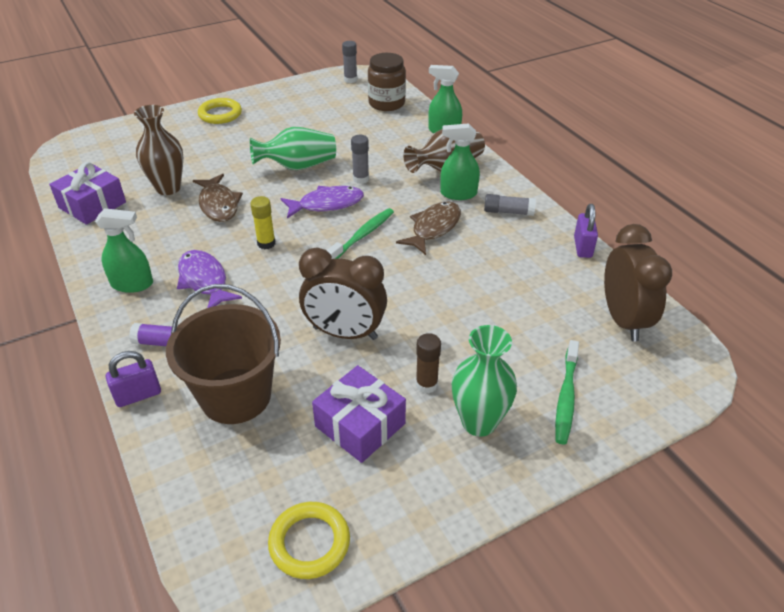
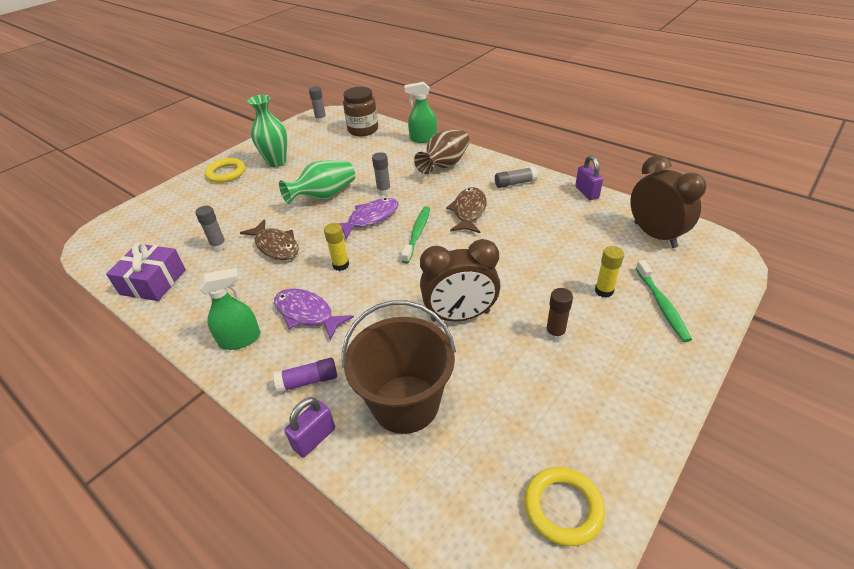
camera: 20 degrees left, 0 degrees up
brown vase [134,105,183,195] -> grey glue stick [195,206,227,251]
purple gift [312,365,406,463] -> none
green spray bottle [440,123,480,200] -> none
green vase [452,325,517,437] -> green vase moved to [247,95,287,167]
none -> yellow glue stick [595,246,624,298]

